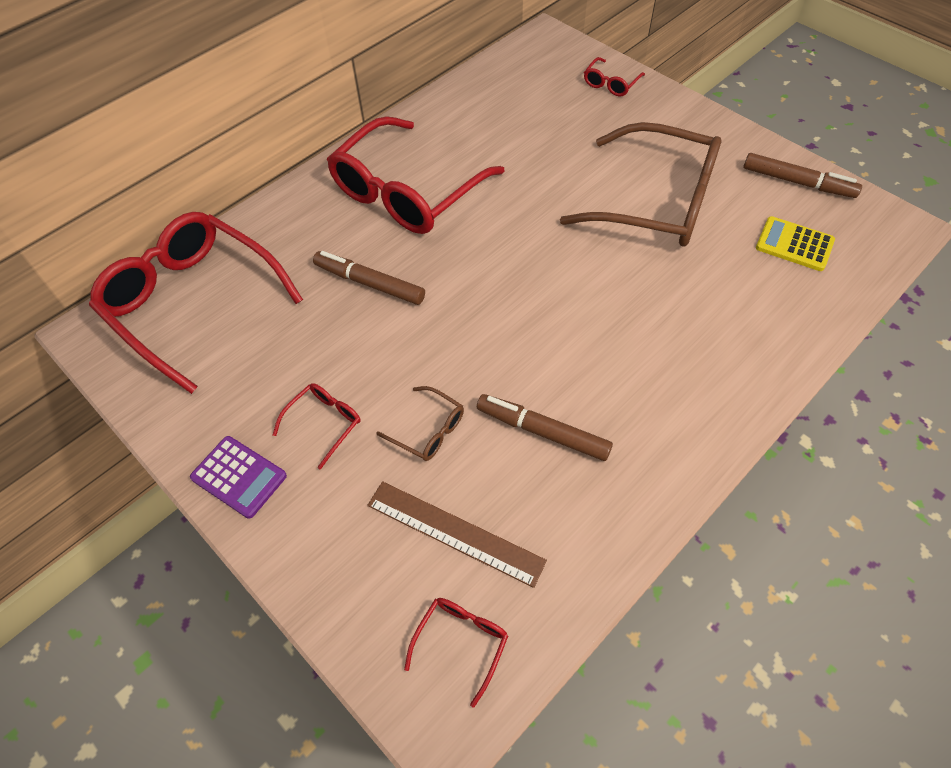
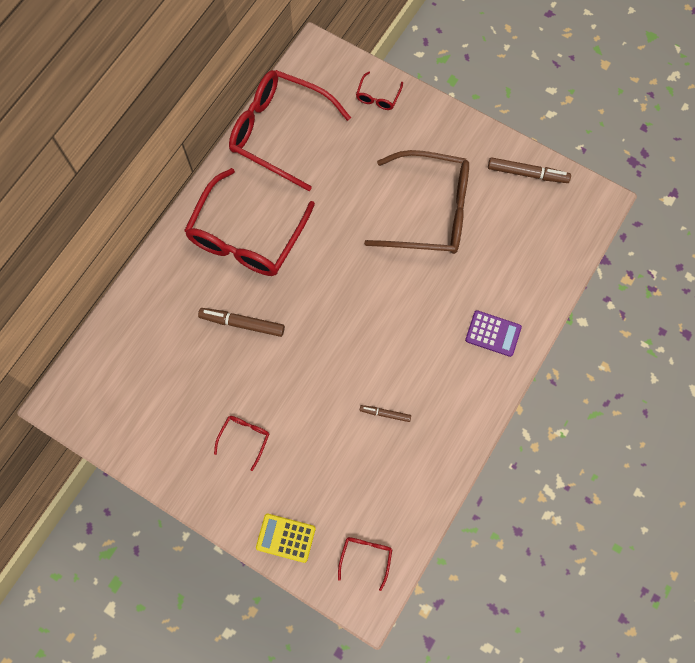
camera: 15 degrees left, 15 degrees up
red glasses [89,212,303,394] -> red glasses moved to [229,70,351,191]
purple calculator [190,436,287,519] -> purple calculator moved to [465,310,522,357]
brown ruler [367,481,547,588] -> none
brown glasses [376,386,464,461] -> none
brown marker [477,394,613,461] -> brown marker [360,405,411,422], size x0.58
yellow calculator [756,216,835,271] -> yellow calculator moved to [256,514,316,563]

